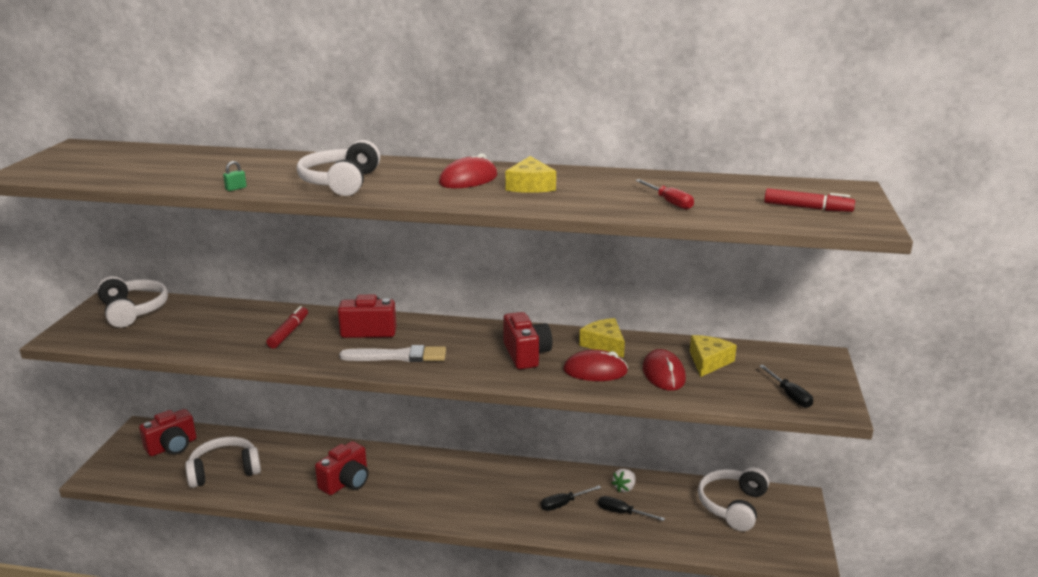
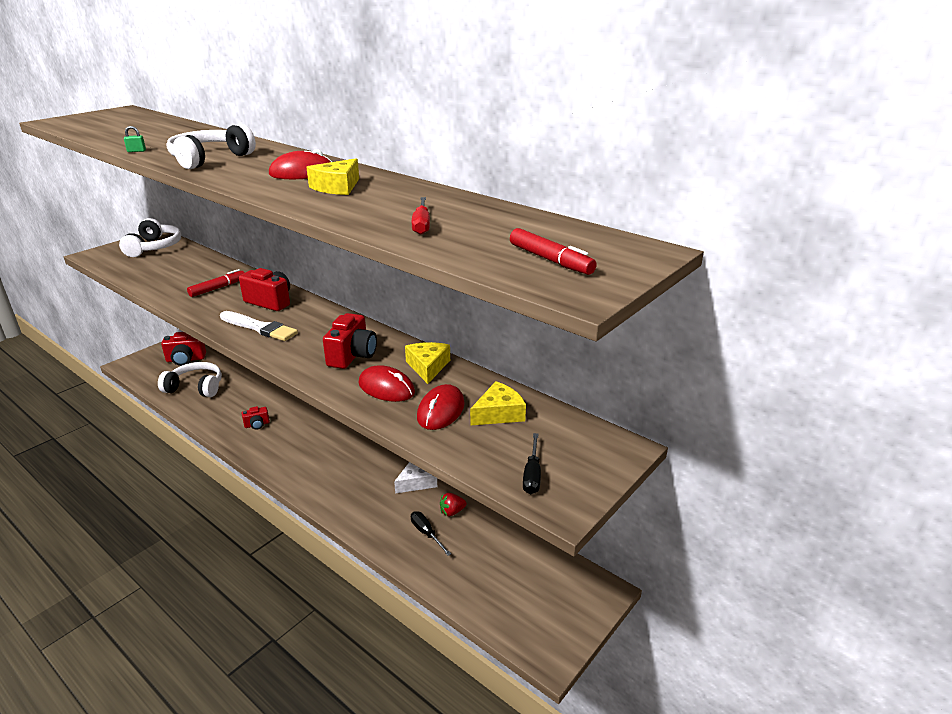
camera: 30 degrees right, 5 degrees up
red camera [315,441,369,495] -> red camera [241,406,270,430], size x0.57
black screwdriver [541,486,601,511] -> none
white strawberry [612,469,636,492] -> red strawberry [440,493,467,516]
white headphones [698,467,769,531] -> none
none -> white cheese [394,462,437,493]

